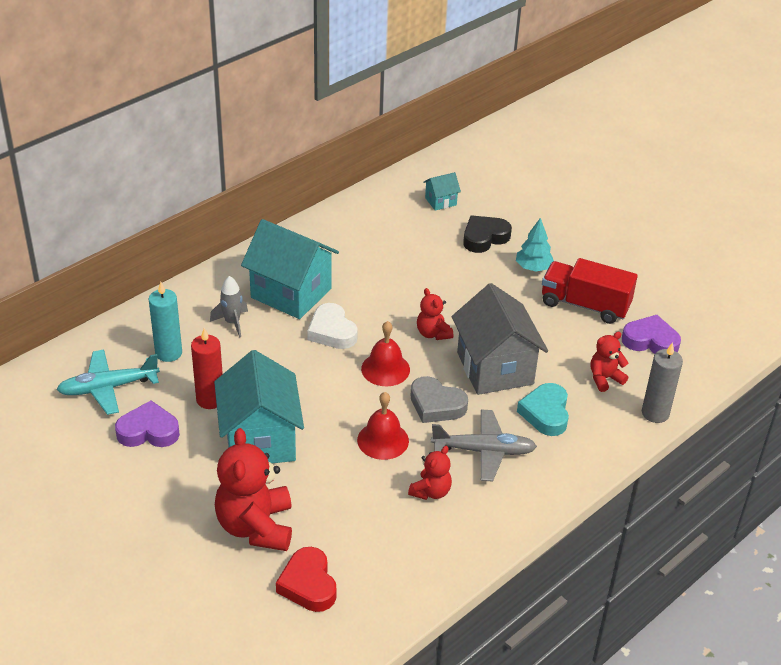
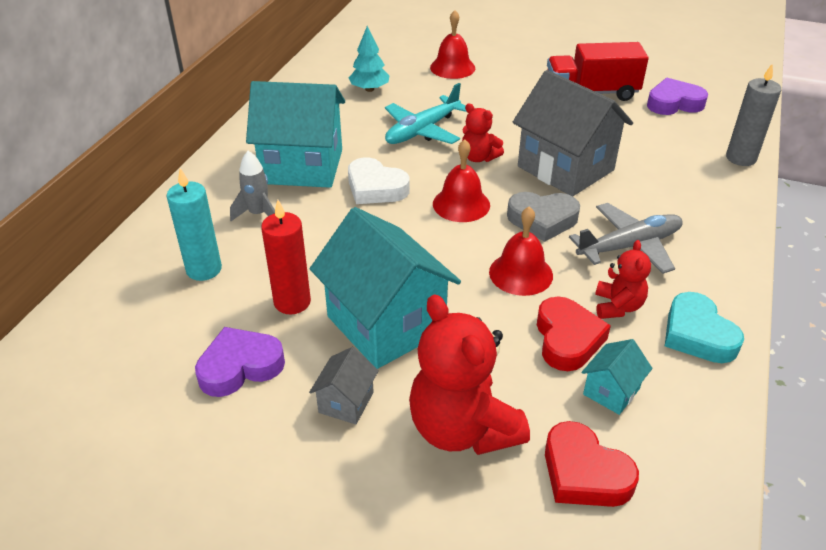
camera: 25 degrees left, 0 degrees up
turquoise plane [57,350,160,415] -> turquoise plane moved to [385,83,467,144]
turquoise house [423,172,461,211] -> turquoise house moved to [581,339,652,415]
black heart [463,215,512,253] -> red bell [430,10,475,79]
turquoise tree [516,218,554,272] -> turquoise tree moved to [349,26,389,92]
turquoise heart [517,383,569,436] -> turquoise heart moved to [665,292,744,363]
red teddy bear [591,332,628,392] -> none
none -> grey house [309,347,379,424]
none -> red heart [537,297,611,371]

